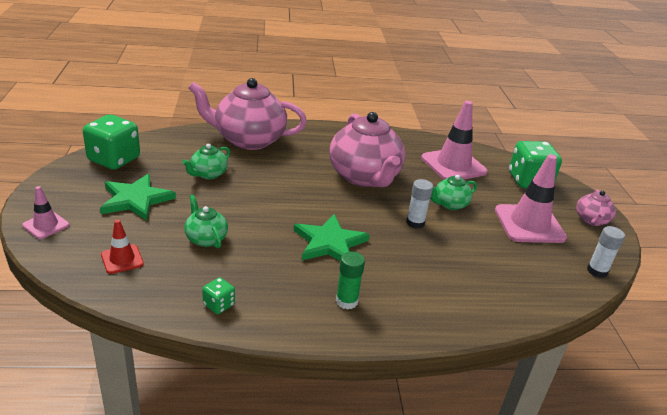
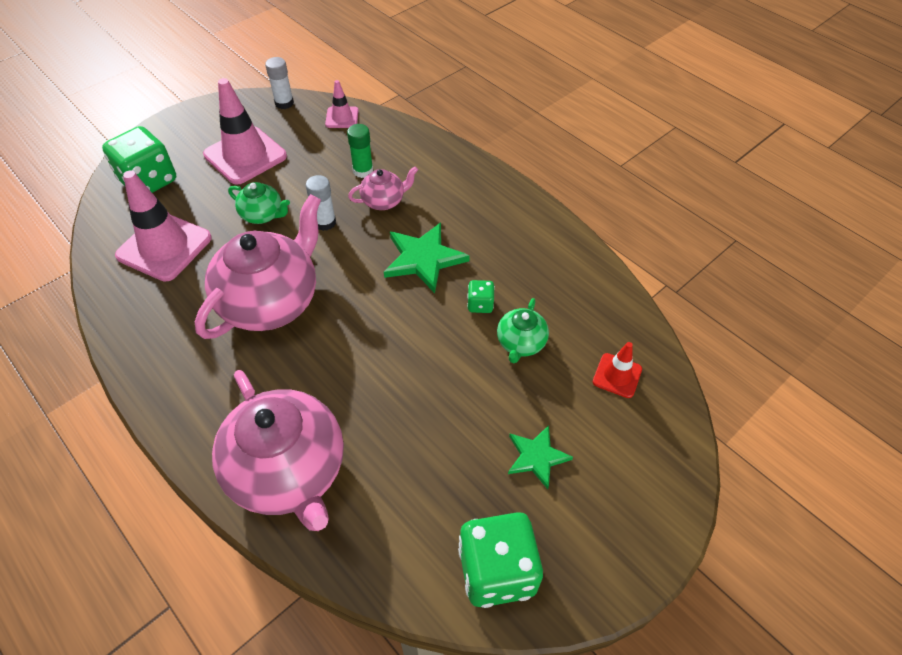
camera: 125 degrees left, 20 degrees up
pink traffic cone [22,186,69,239] -> pink traffic cone moved to [325,80,359,128]
green star [100,174,176,221] -> green star [508,425,573,489], size x0.63
green teapot [182,144,230,179] -> none
green dice [202,277,235,314] -> green dice moved to [467,280,495,313]
green glue stick [336,251,365,310] -> green glue stick moved to [347,124,373,178]
pink teapot [576,190,616,226] -> pink teapot moved to [348,166,418,210]

